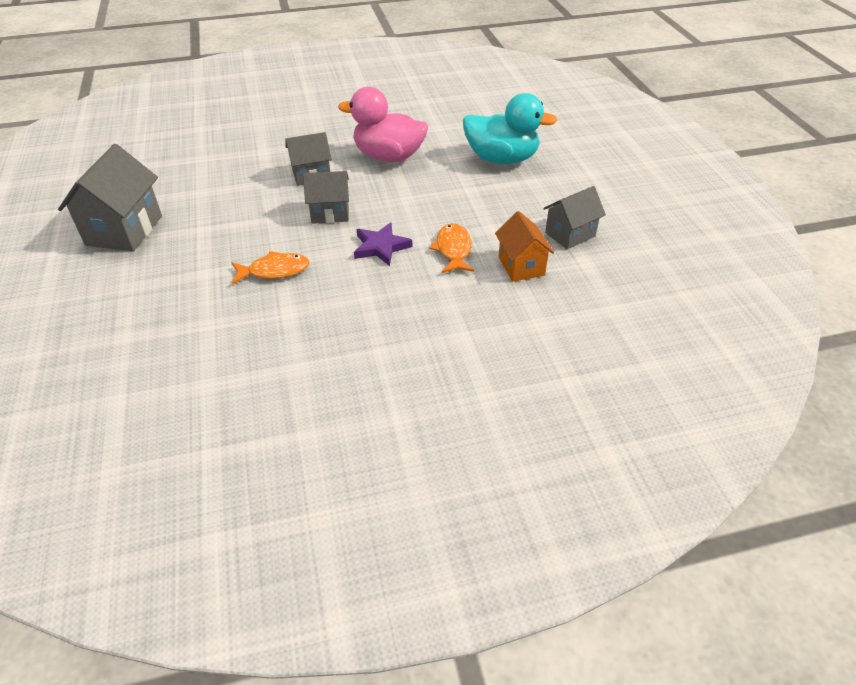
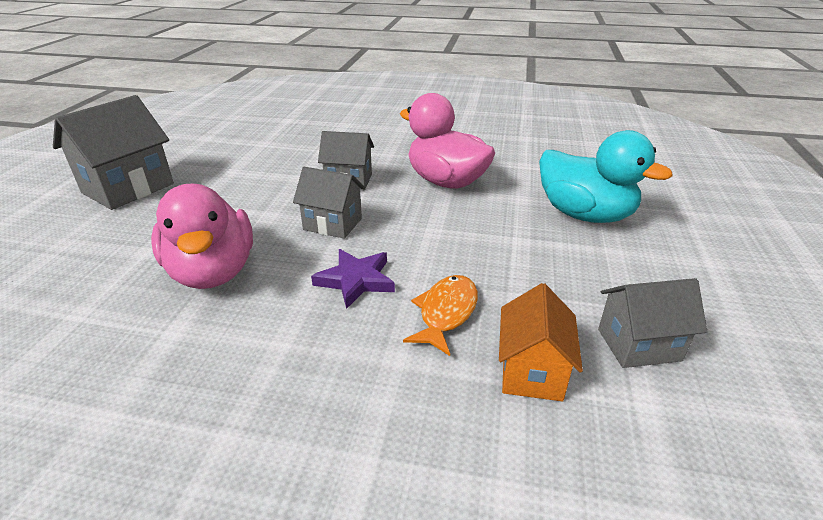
camera: 25 degrees right, 10 degrees down
orange fish [231,251,310,284] -> pink duck [151,184,253,289]

